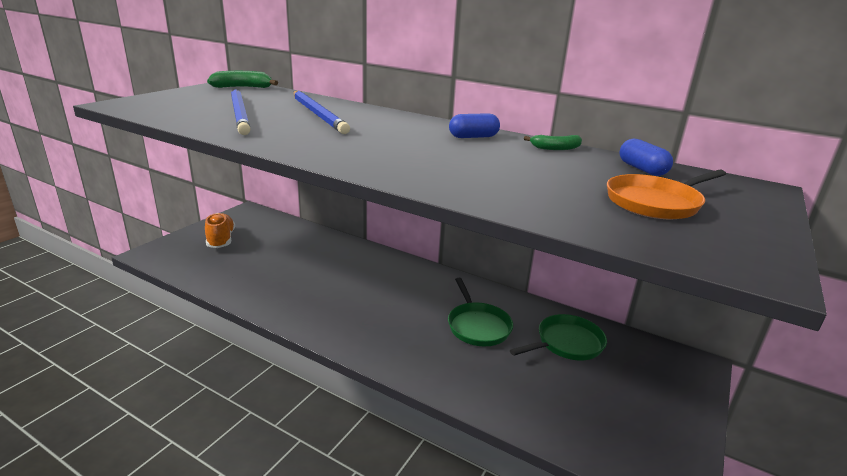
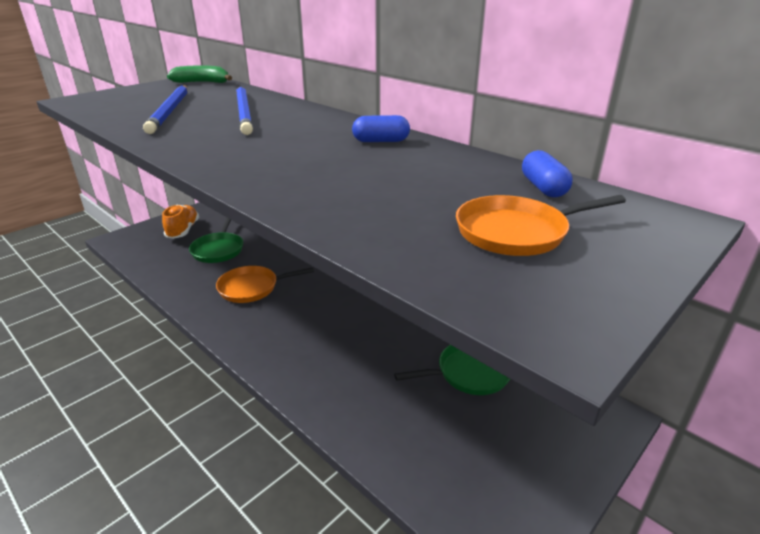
camera: 15 degrees right, 5 degrees up
green pan [448,278,513,346] -> green pan moved to [189,218,243,263]
green banana [524,135,582,150] -> none
none -> orange pan [216,266,314,303]

